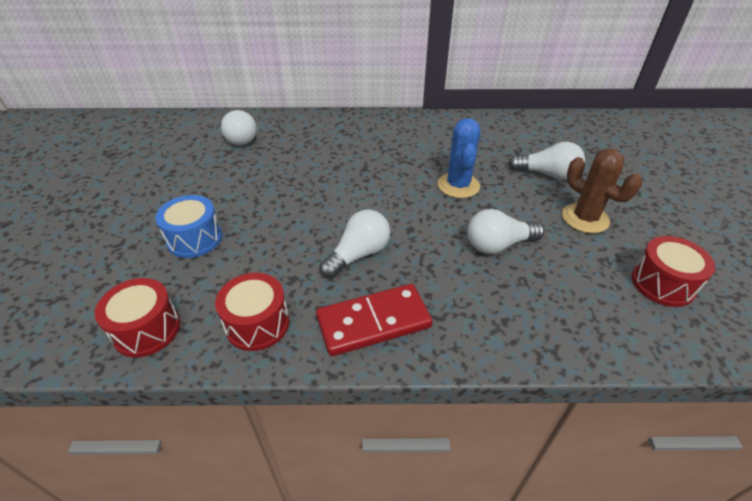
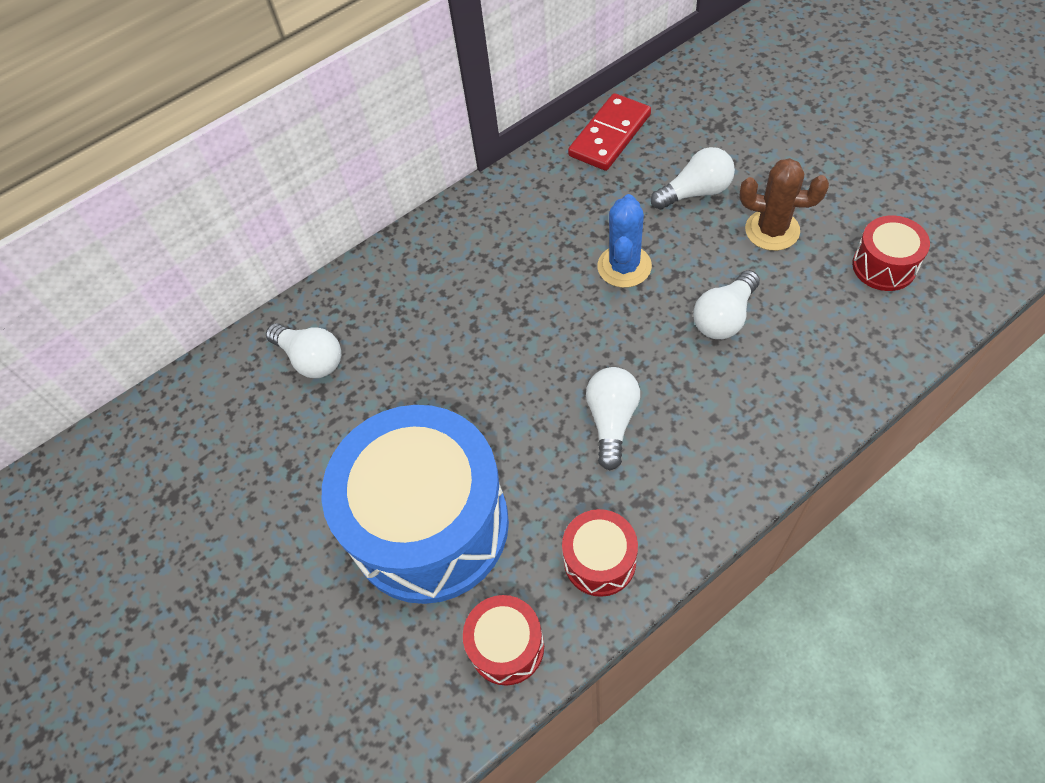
camera: 30 degrees left, 15 degrees up
blue drum [155,195,222,258] -> blue drum [321,405,509,604], size x2.29
red domino [316,284,433,356] -> red domino moved to [568,93,651,171]
blue cactus [437,118,481,198] -> blue cactus turned 45 degrees clockwise [597,194,652,288]

